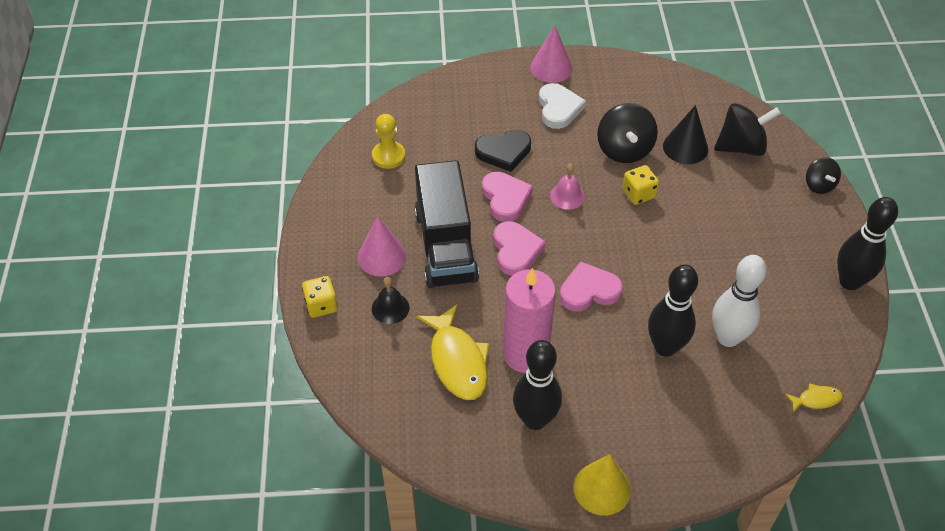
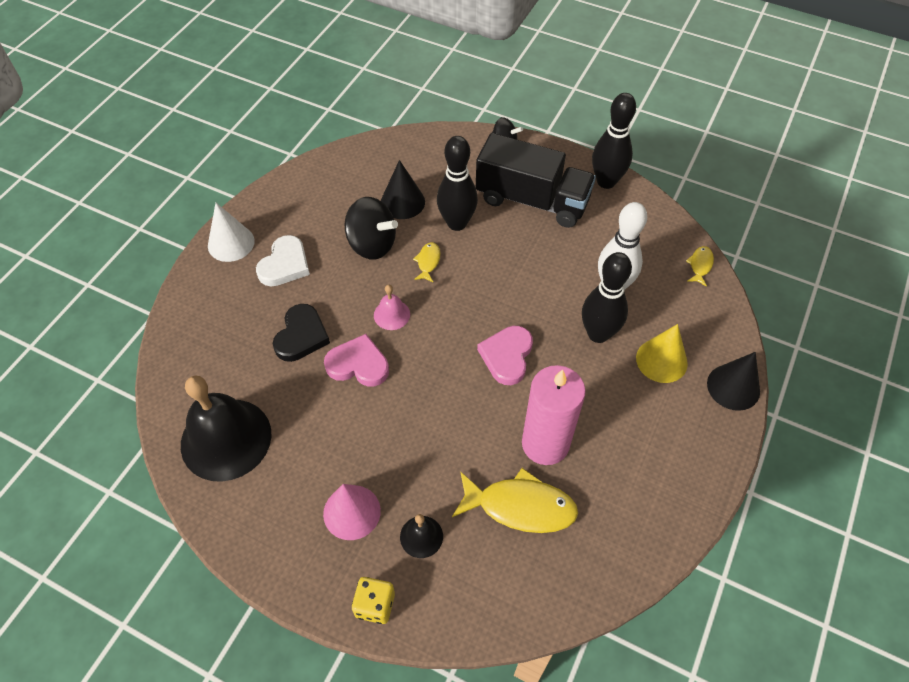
camera: 60 degrees left, 5 degrees up
yellow pawn [372,114,405,169] -> black bell [181,375,271,482]
black truck [414,160,479,288] -> black truck moved to [476,133,596,228]
pink heart [493,221,546,276] -> none
black bowling pin [513,340,562,430] -> black bowling pin moved to [437,136,478,231]
pink cone [530,25,573,83] -> white cone [208,203,255,262]
white heart [539,83,586,129] -> white heart turned 90 degrees clockwise [256,235,310,286]
yellow cone [574,454,631,516] -> yellow cone moved to [636,324,688,383]
yellow dice [623,165,659,205] -> yellow fish [413,242,440,282]
black spinning top [714,103,781,156] -> none
none -> black cone [707,352,760,411]

